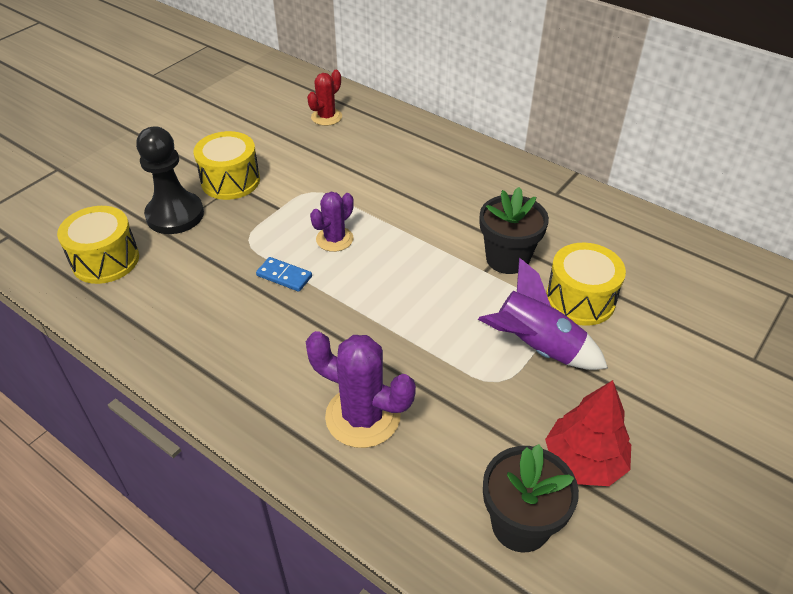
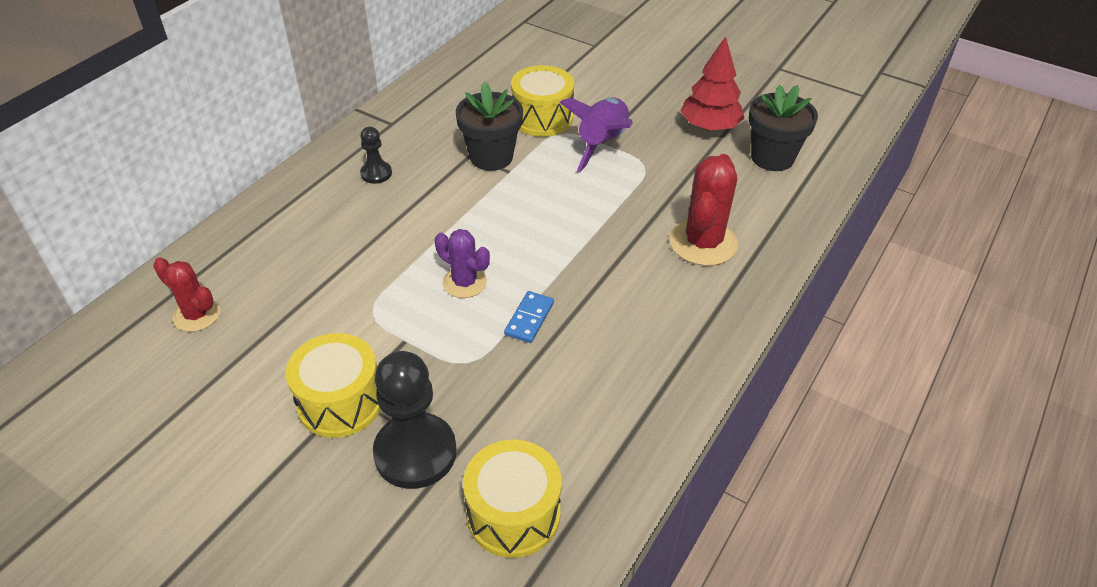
camera: 95 degrees left, 0 degrees up
purple cactus [306,331,416,448] -> red cactus [669,154,738,266]
none -> black pawn [360,127,392,184]

